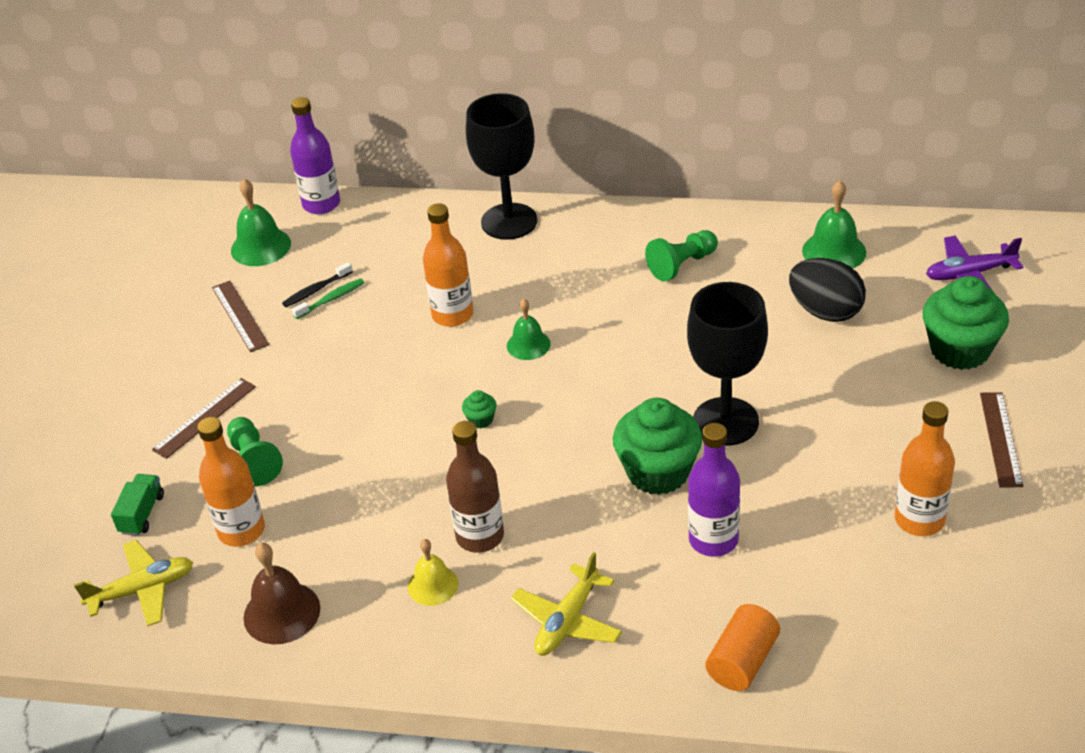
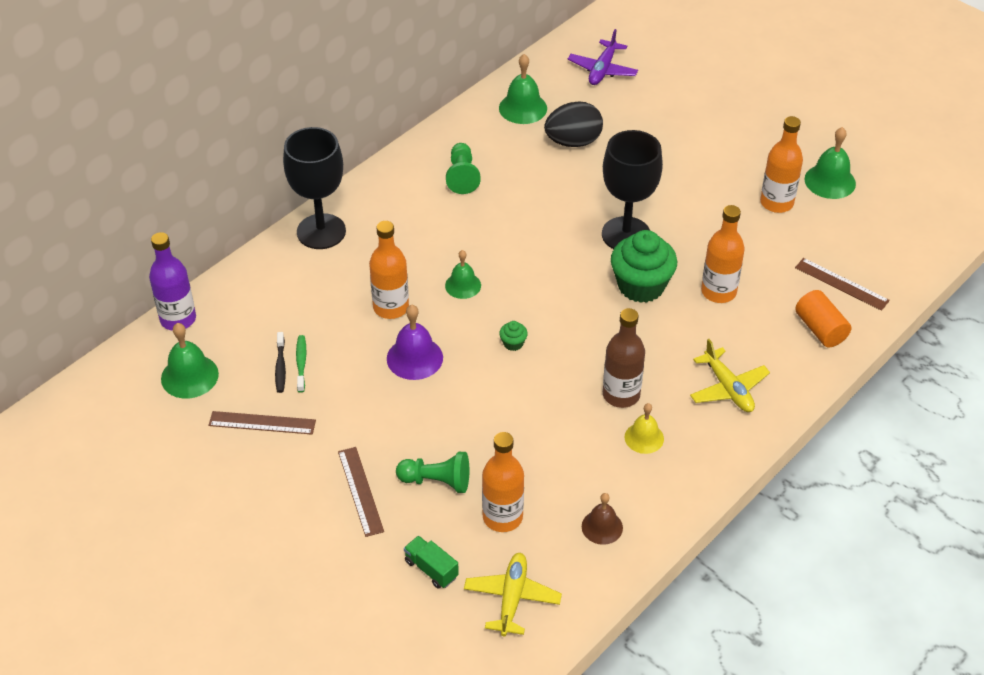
camera: 60 degrees left, 5 degrees up
brown bell [243,543,320,644] -> brown bell [582,493,623,545], size x0.67
purple bottle [688,423,740,557] -> orange bottle [701,205,745,303]
green cupcake [923,276,1009,370] -> none
brown ruler [980,392,1024,487] -> brown ruler moved to [795,258,890,311]
none -> purple bell [387,305,443,380]
none -> green bell [805,127,856,199]

